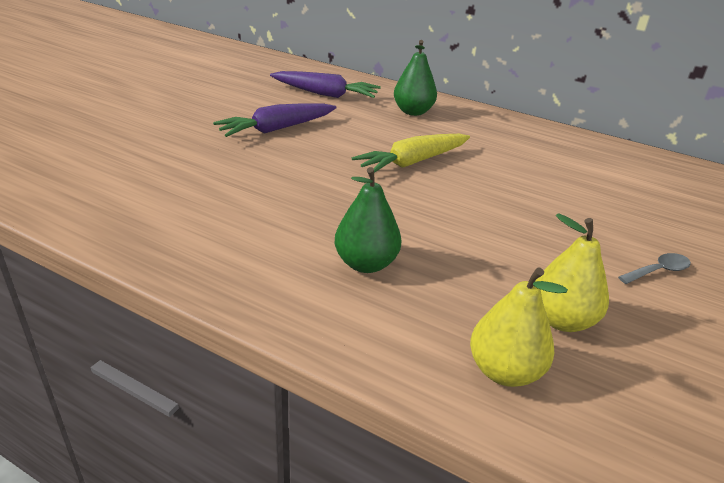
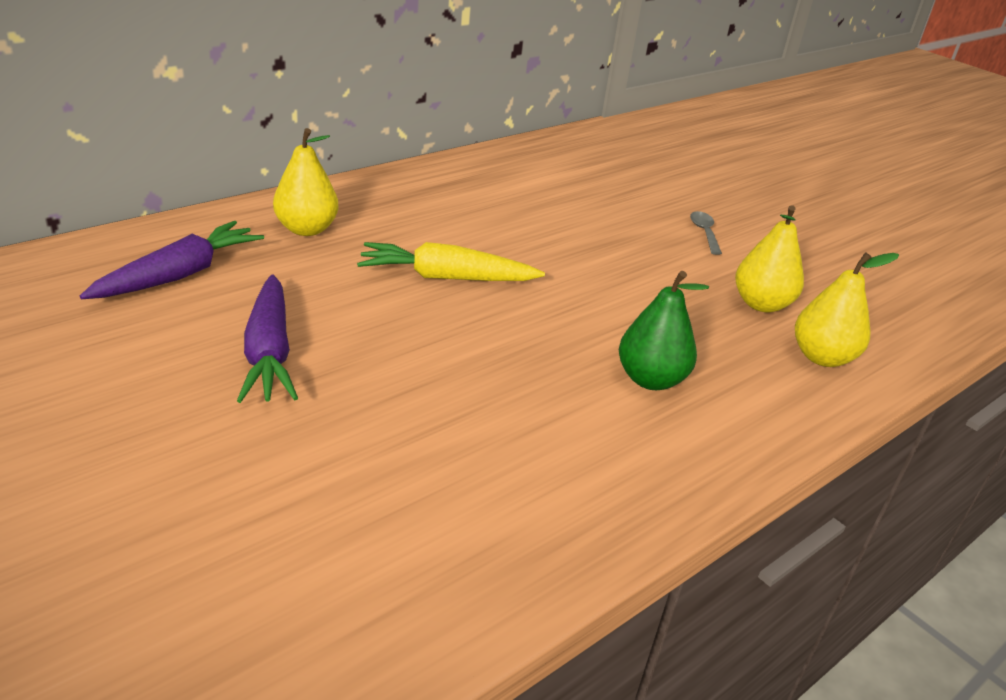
camera: 70 degrees left, 0 degrees up
yellow carrot [352,134,470,173] -> yellow carrot turned 105 degrees clockwise [357,242,545,281]
green pear [394,40,437,116] -> yellow pear [273,128,339,236]

